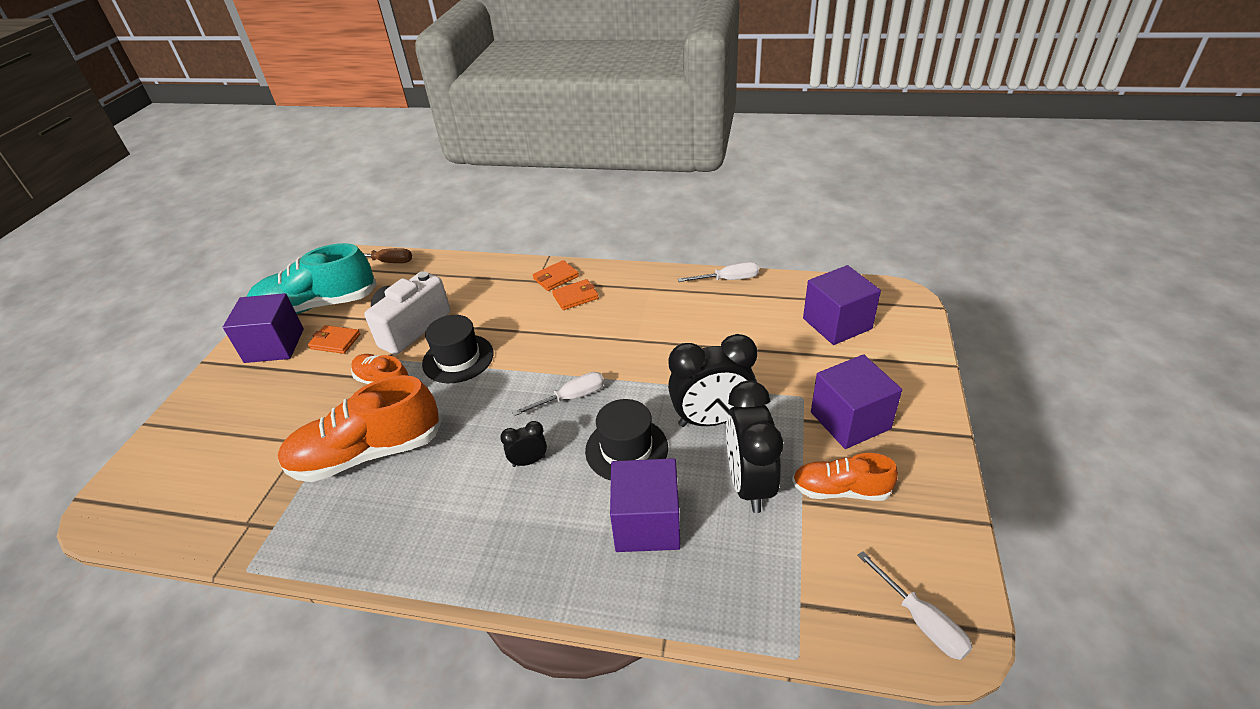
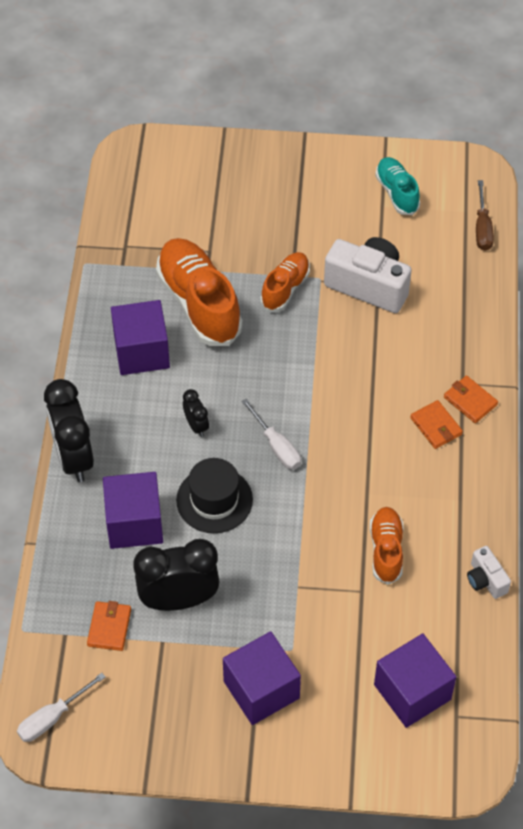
camera: 80 degrees right, 15 degrees up
purple cube [223,293,304,363] -> purple cube moved to [111,300,170,375]
turquoise shoe [247,243,377,314] -> turquoise shoe [375,157,420,215], size x0.56
orange wallet [308,325,360,354] -> orange wallet moved to [87,601,131,651]
black hat [422,315,493,383] -> none
black clock [668,334,757,427] -> black clock moved to [44,379,94,482]
white screwdriver [678,262,759,282] -> white camera [467,546,511,599]
orange shoe [792,453,898,501] -> orange shoe moved to [370,507,403,585]

